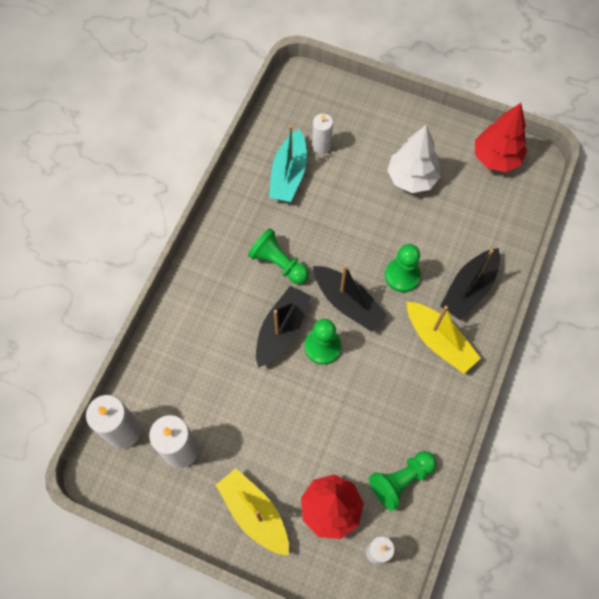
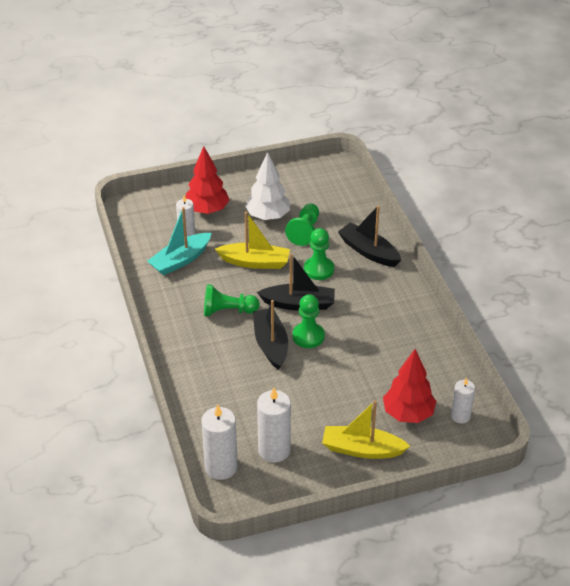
camera: 40 degrees left, 25 degrees down
turquoise boat [269,125,307,202] -> turquoise boat turned 75 degrees clockwise [147,207,211,276]
green pawn [369,451,437,511] -> green pawn moved to [285,204,319,246]
yellow boat [407,302,481,374] -> yellow boat moved to [215,212,290,269]
black boat [440,248,500,320] -> black boat turned 135 degrees clockwise [338,205,401,267]
red tree [475,103,527,172] -> red tree moved to [185,146,229,214]

